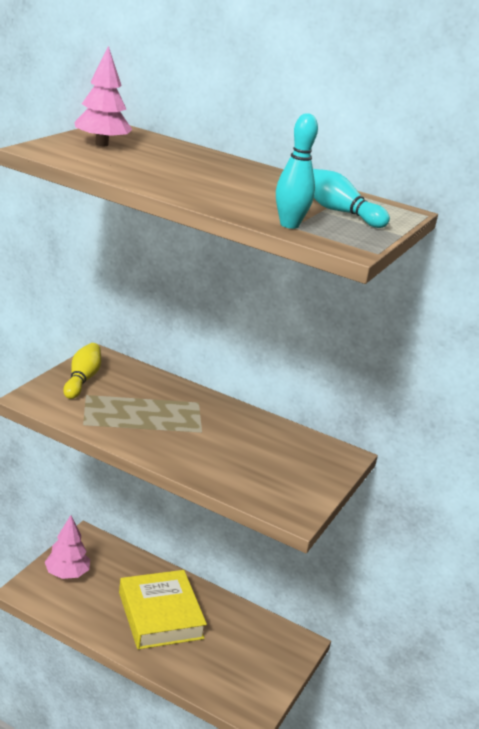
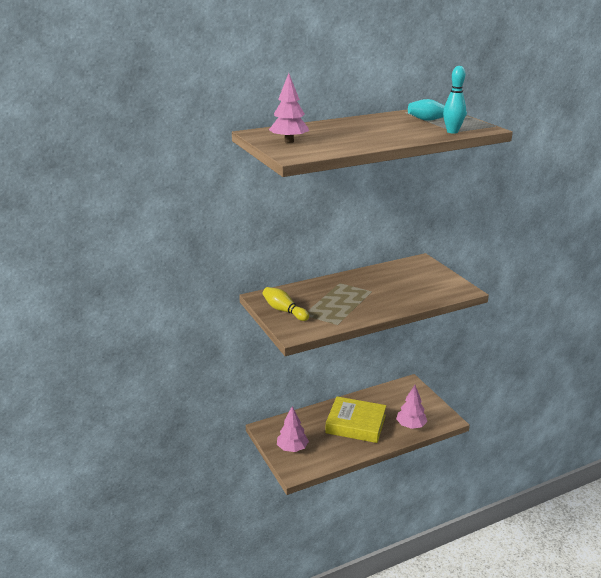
camera: 50 degrees left, 0 degrees up
none -> pink tree [396,385,427,429]

